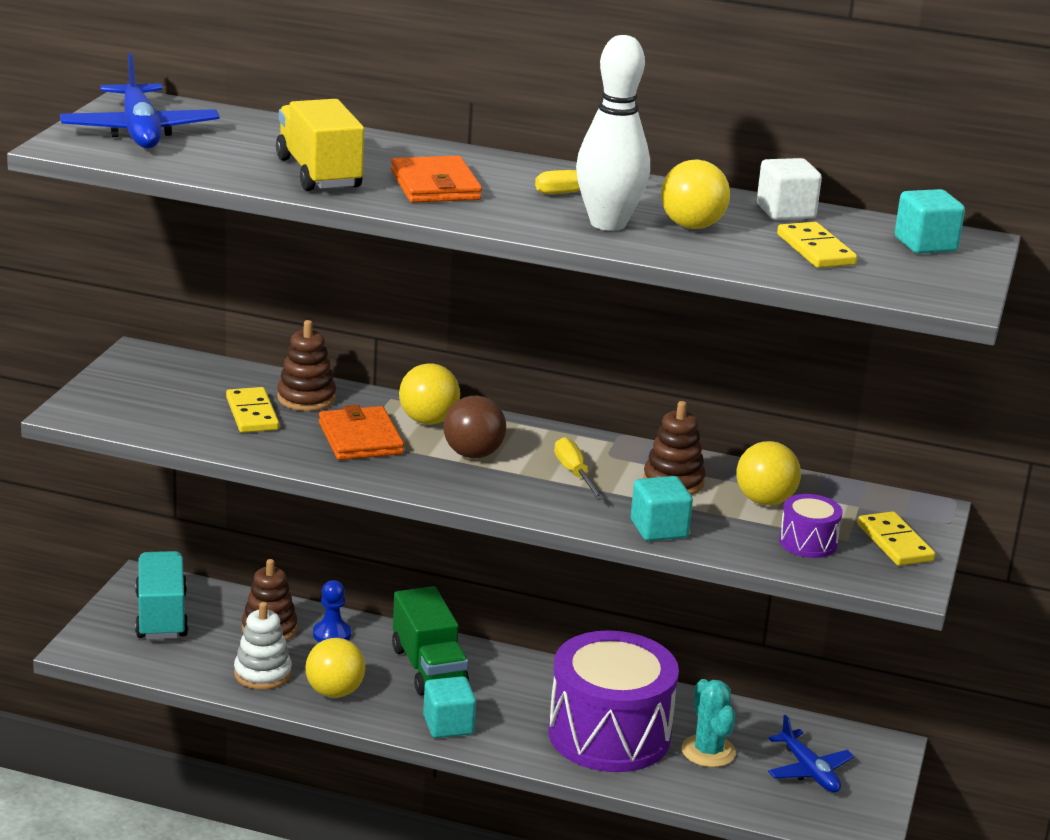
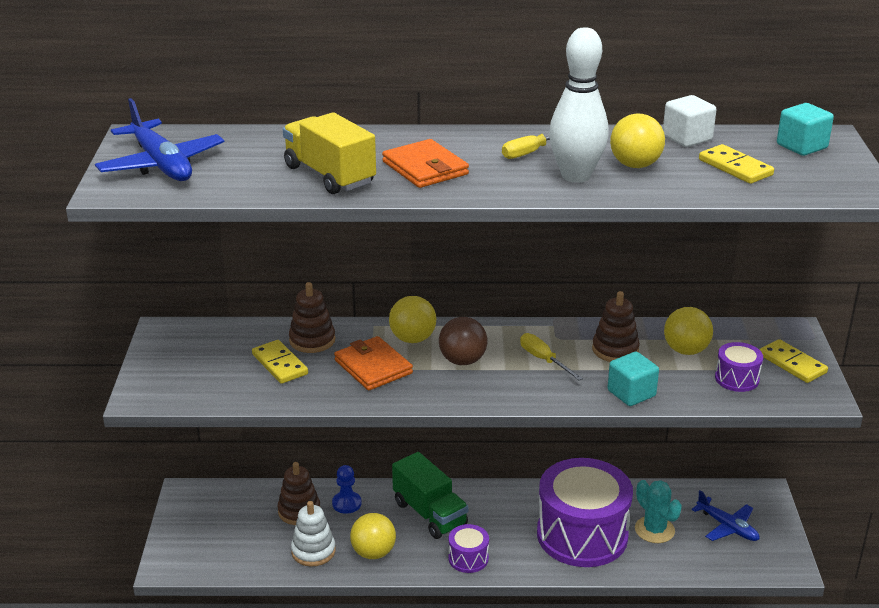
camera: 15 degrees left, 5 degrees up
turquoise truck [135,551,188,640] -> none
turquoise cube [423,676,476,738] -> purple drum [448,524,489,573]

